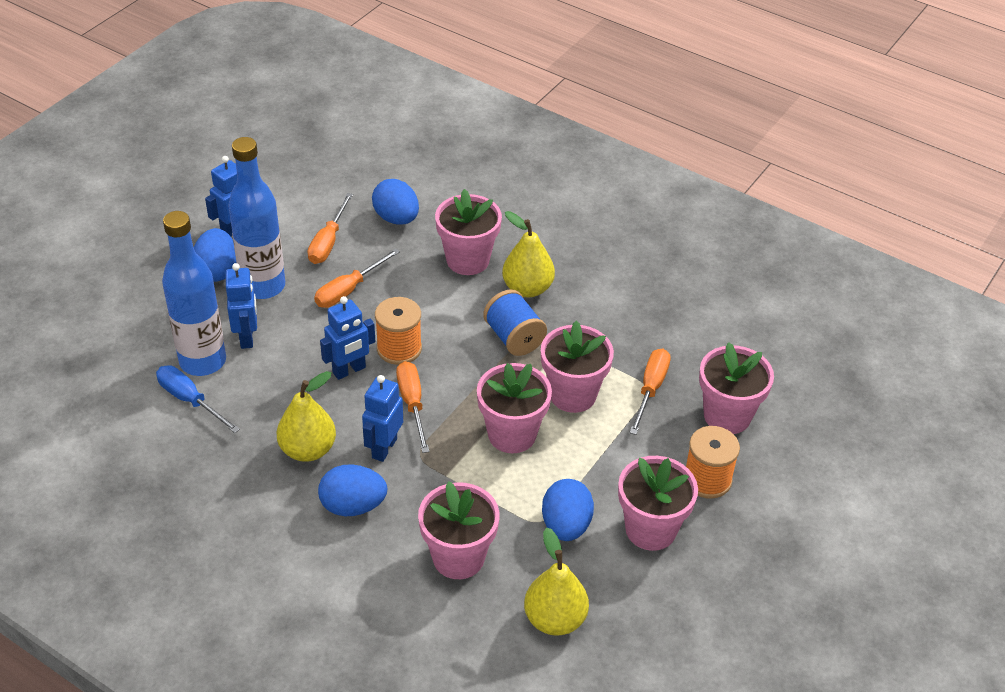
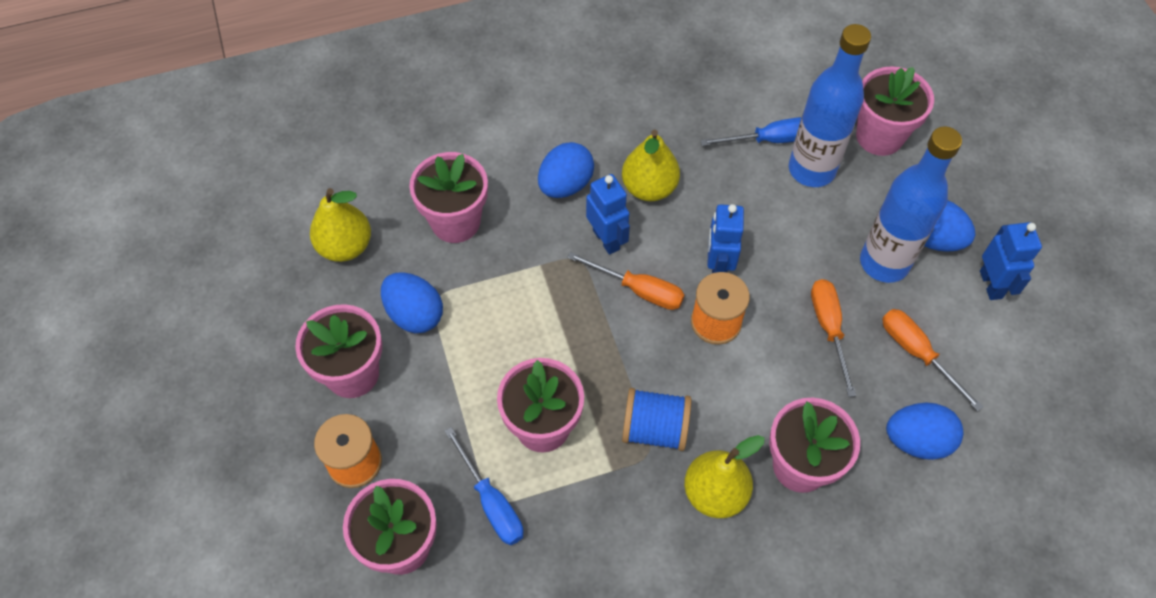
camera: 130 degrees right, 15 degrees up
blue robot [226,263,257,349] -> none
pink flower pot [477,363,552,453] -> pink flower pot moved to [856,66,934,156]
orange screwdriver [629,349,671,435] -> blue screwdriver [445,427,524,545]

